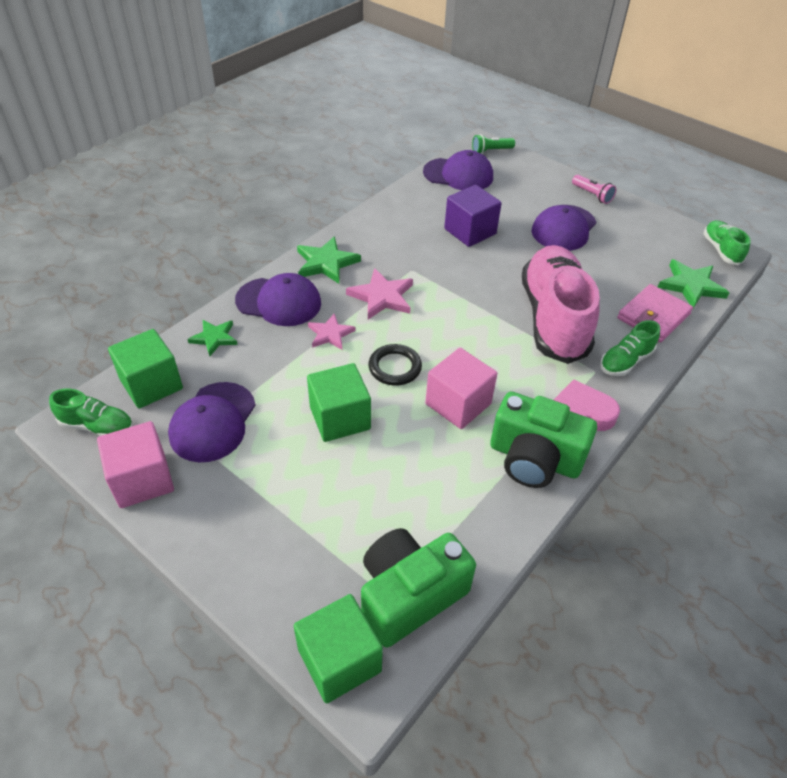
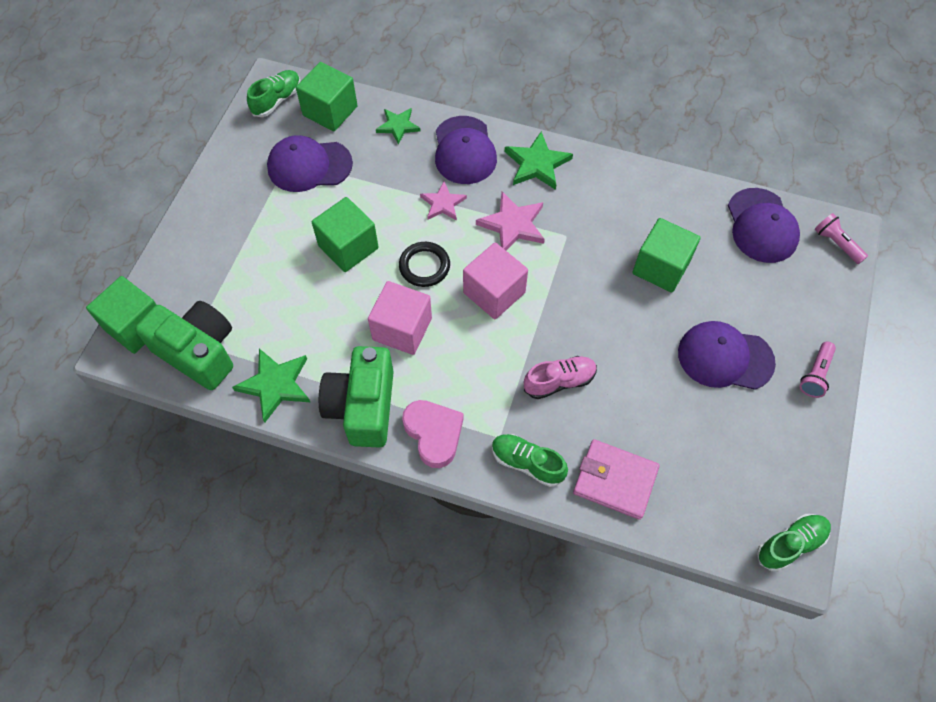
camera: 70 degrees right, 15 degrees up
green shoe [49,388,133,436] -> green shoe turned 135 degrees counterclockwise [247,70,300,117]
pink cube [97,421,174,508] -> pink cube moved to [463,243,528,319]
purple cube [444,185,502,247] -> green cube [633,218,701,292]
green flashlight [472,134,515,154] -> pink flashlight [815,213,868,264]
pink shoe [522,245,600,364] -> pink shoe [524,356,597,399], size x0.46
green star [658,259,729,308] -> green star moved to [232,348,310,423]

